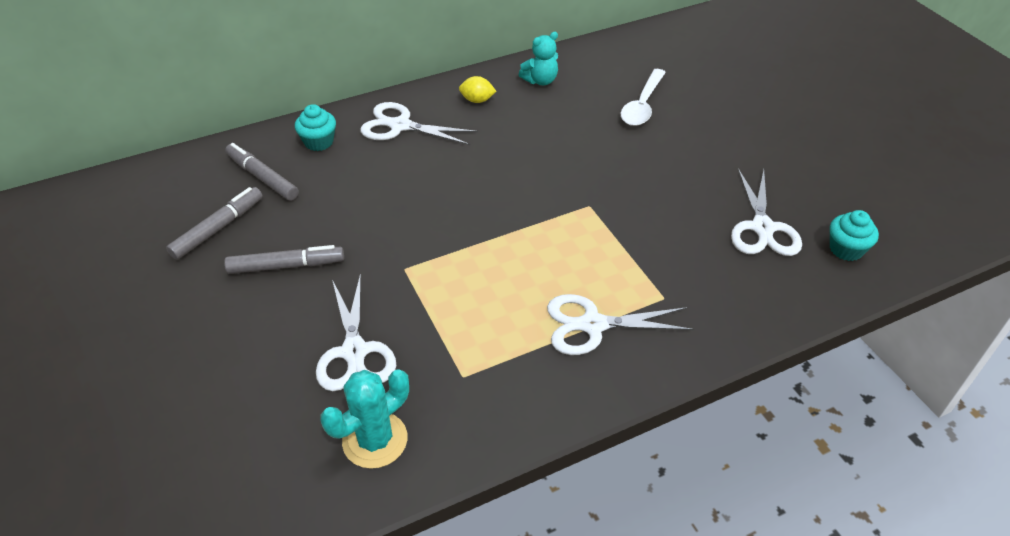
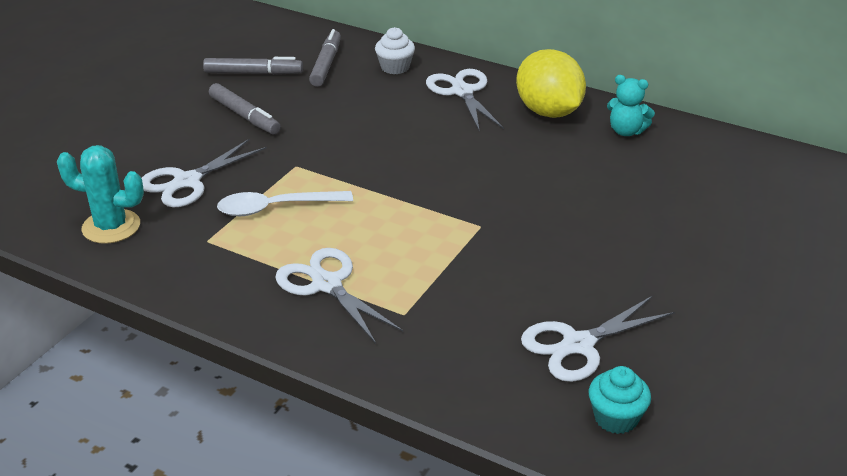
camera: 55 degrees right, 10 degrees down
turquoise cupcake [295,104,336,151] -> white cupcake [375,27,415,74]
yellow lemon [459,76,496,103] -> yellow lemon [516,49,586,118], size x2.24
white spoon [621,69,666,126] -> white spoon moved to [217,191,353,216]

